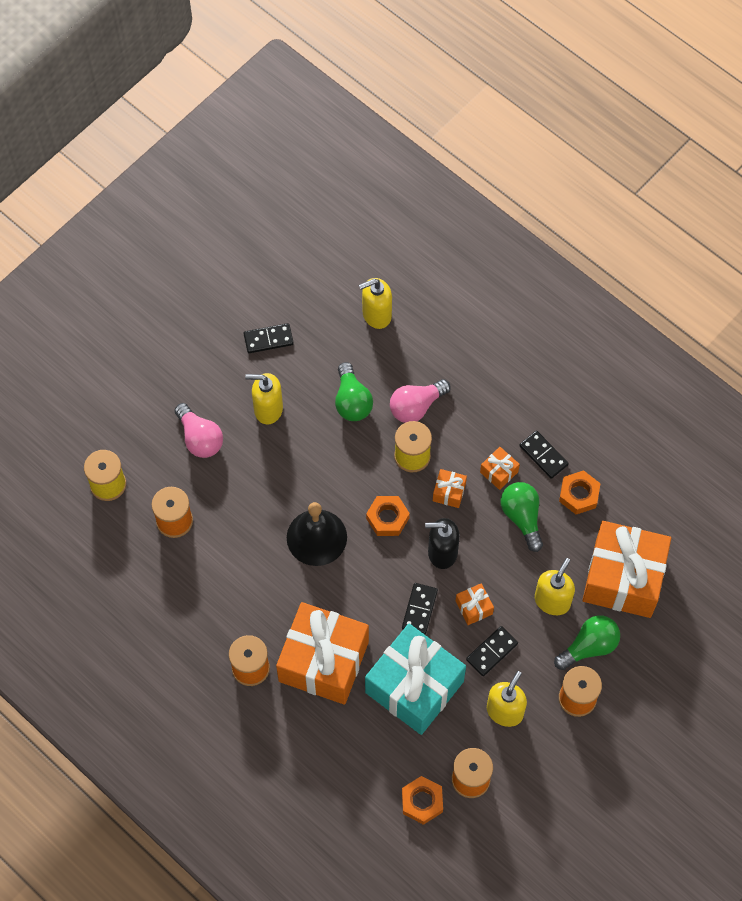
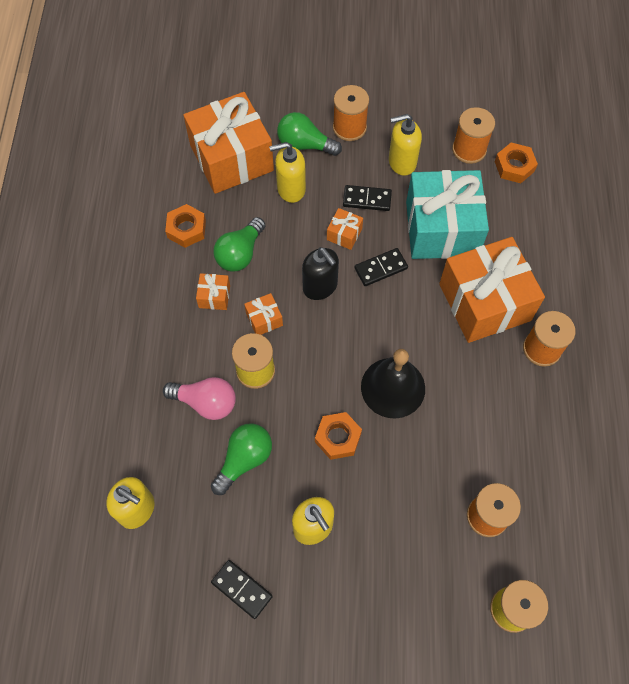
camera: 130 degrees left, 0 degrees up
pink light bulb [174,403,223,458] -> none
orange nut [366,496,410,536] -> orange nut moved to [315,412,362,460]
black domino [519,431,569,479] -> none

